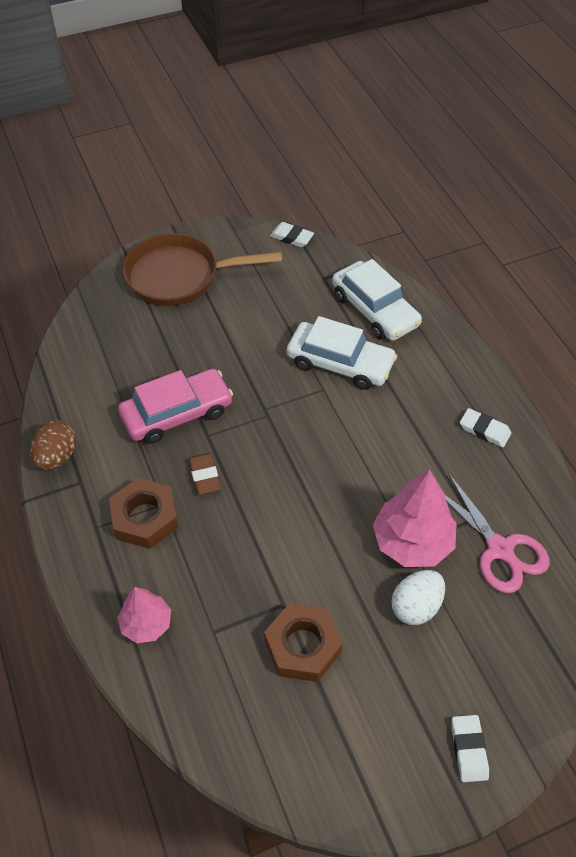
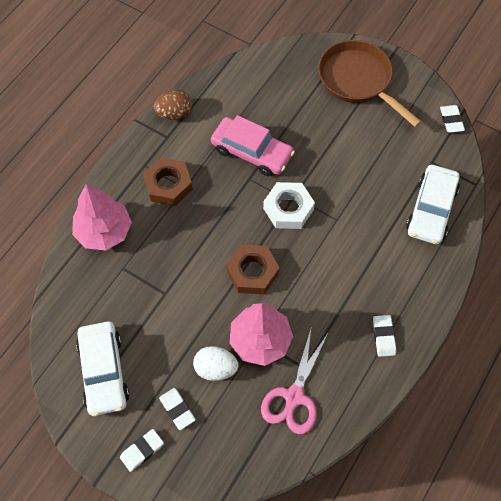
camera: 55 degrees right, 10 degrees up
pink tree [117,587,171,643] -> pink tree [72,184,132,251], size x1.65
brown eraser [189,453,221,495] -> none
brown nut [264,603,343,682] -> brown nut moved to [226,245,279,294]
white car [287,316,397,390] -> white car moved to [76,321,129,416]
none -> white eraser [159,388,196,430]
none -> white nut [263,182,315,229]

